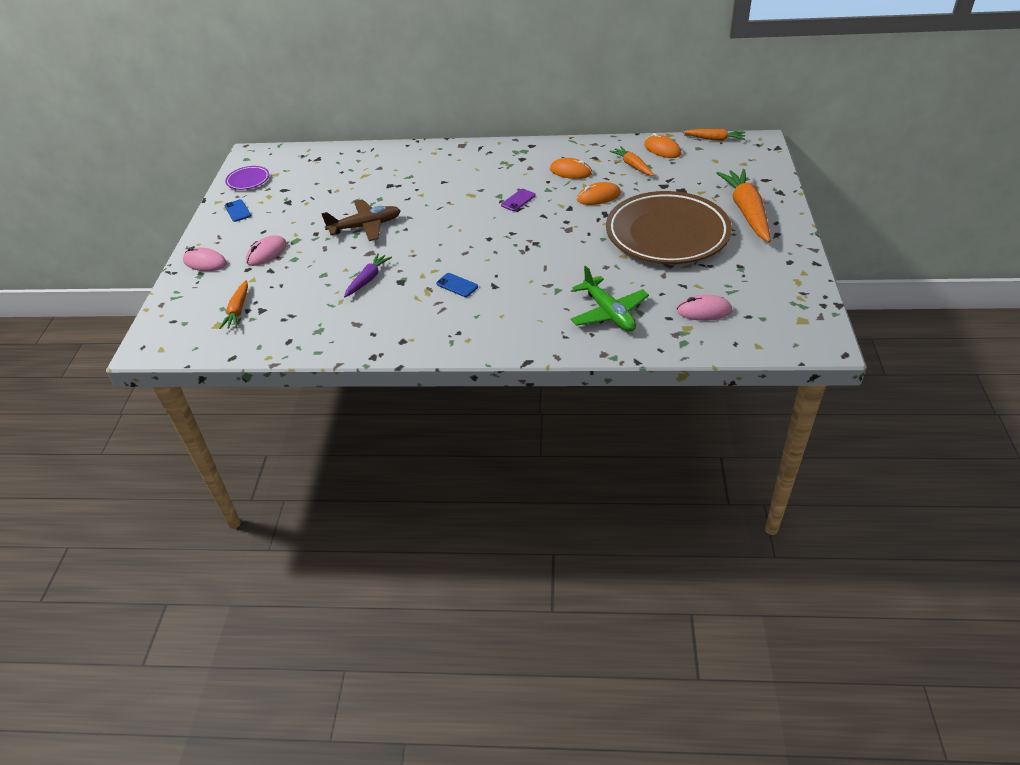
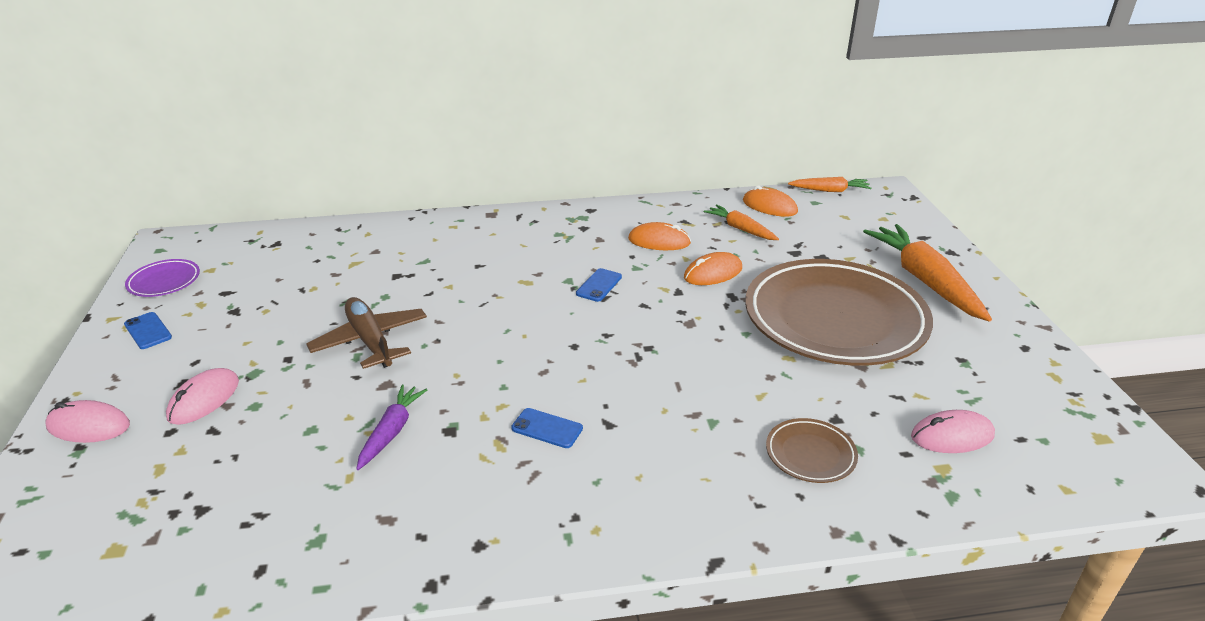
camera: 15 degrees left, 10 degrees down
orange carrot [219,280,248,329] -> none
brown plane [321,199,401,241] -> brown plane turned 90 degrees counterclockwise [306,297,427,369]
purple phone [501,189,536,211] -> blue phone [576,268,622,302]
green plane [571,266,649,332] -> brown plate [766,418,858,483]

